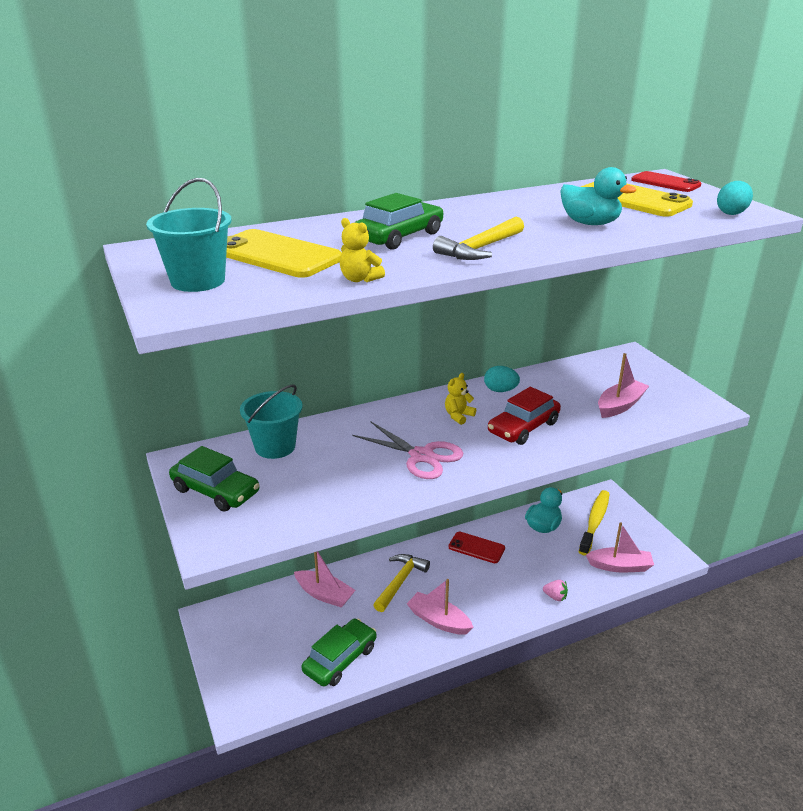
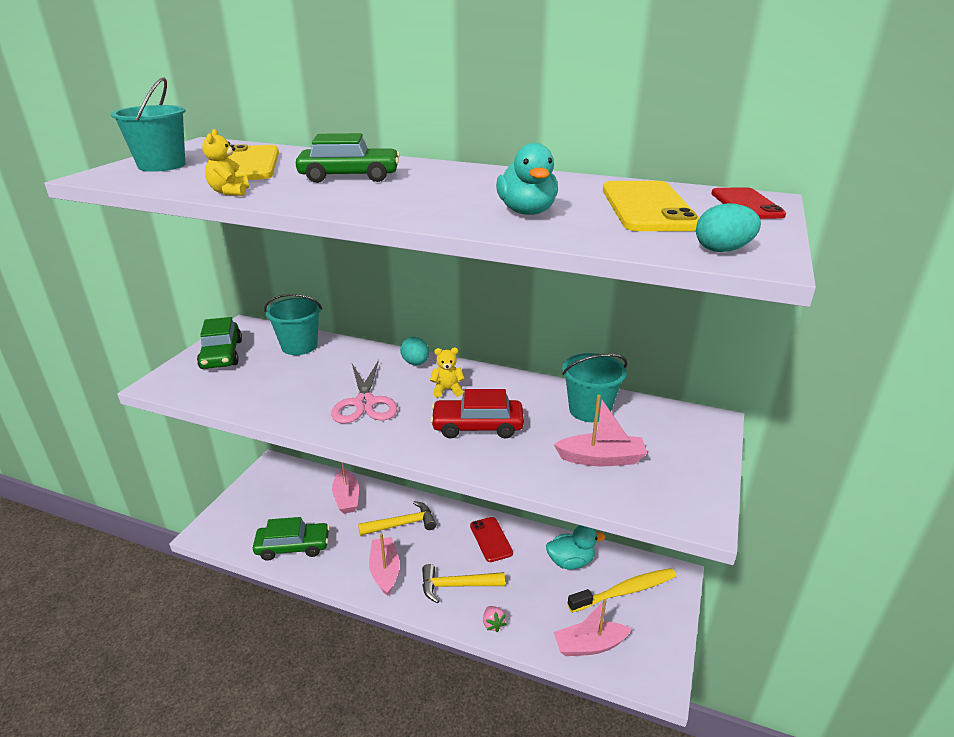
camera: 45 degrees right, 0 degrees up
yellow hammer [433,217,524,260] -> yellow hammer moved to [422,564,505,603]
turquoise egg [484,366,520,392] -> turquoise egg moved to [400,337,429,365]
pink boat [586,522,654,572] -> pink boat turned 120 degrees clockwise [554,599,632,656]
none -> turquoise bucket [562,353,628,422]

